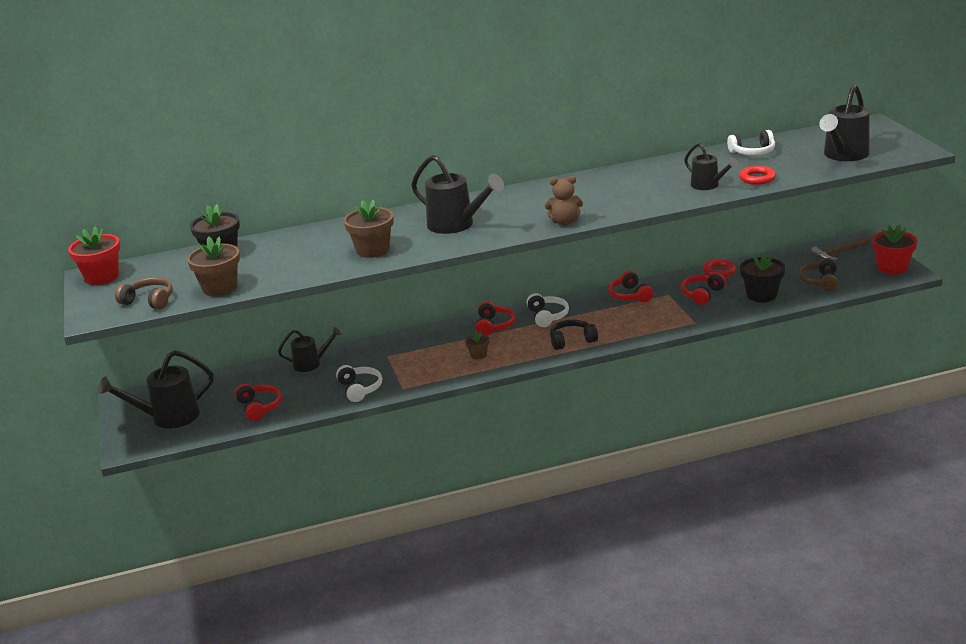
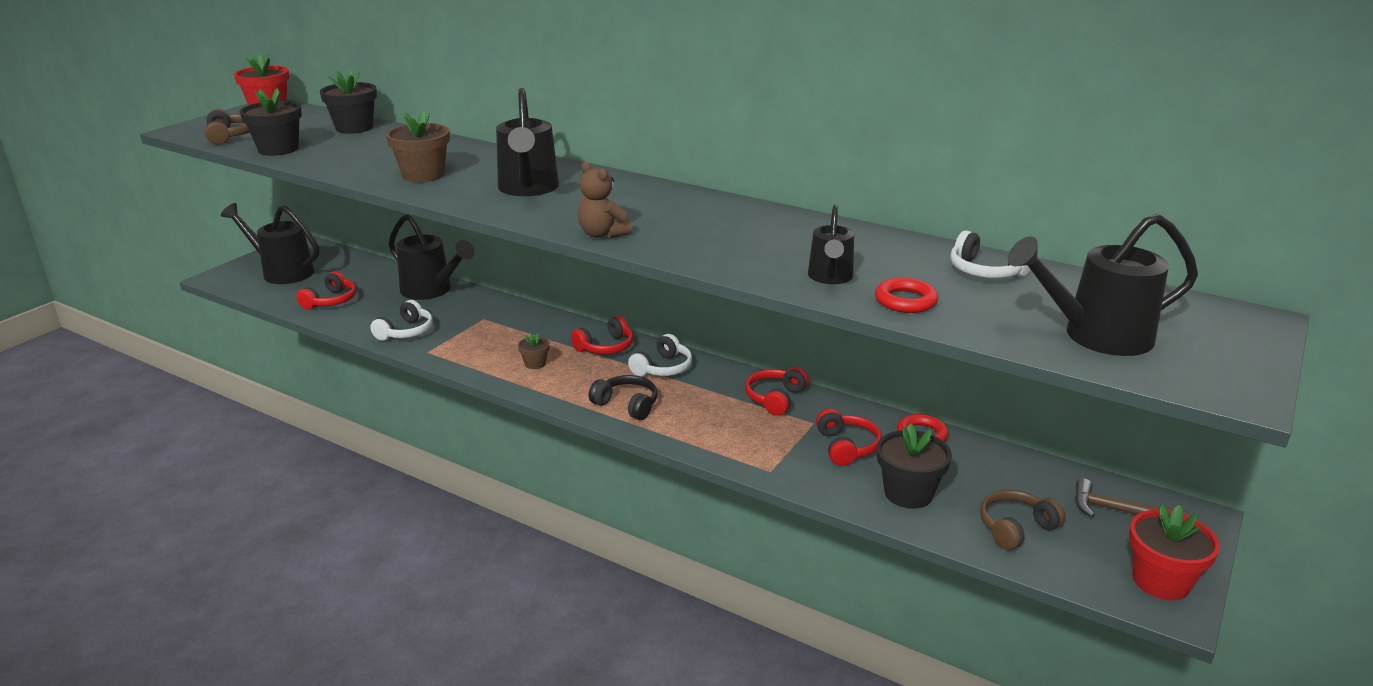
camera: 45 degrees right, 0 degrees up
brown flower pot [187,236,240,297] -> black flower pot [239,88,302,156]
black watering can [278,327,342,372] -> black watering can [389,214,475,300], size x1.64
red headphones [680,273,726,305] -> red headphones turned 90 degrees clockwise [816,409,882,466]

